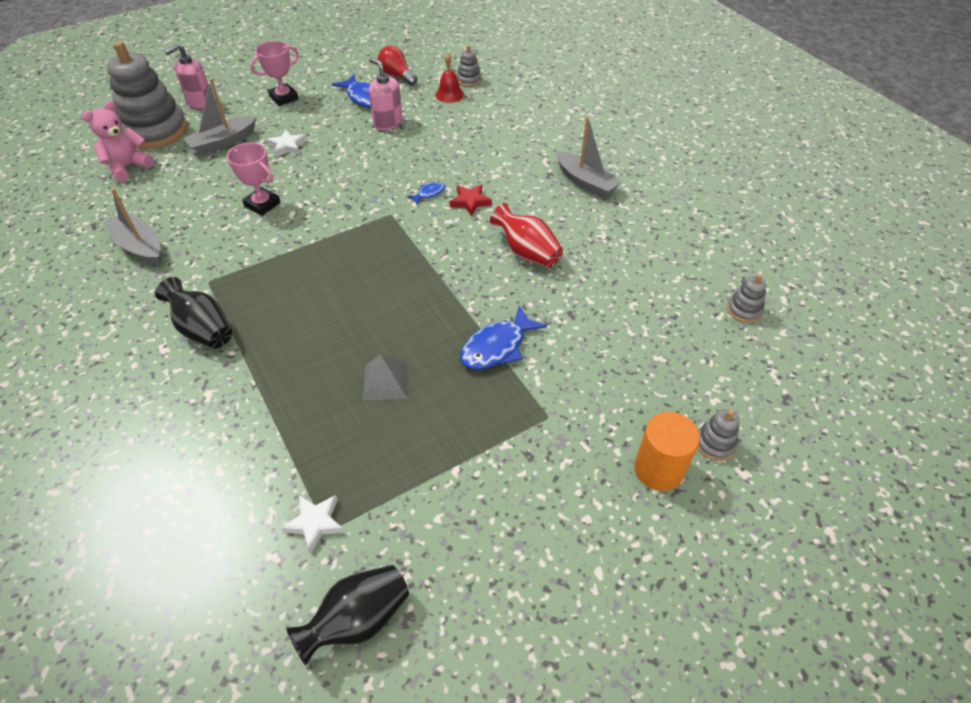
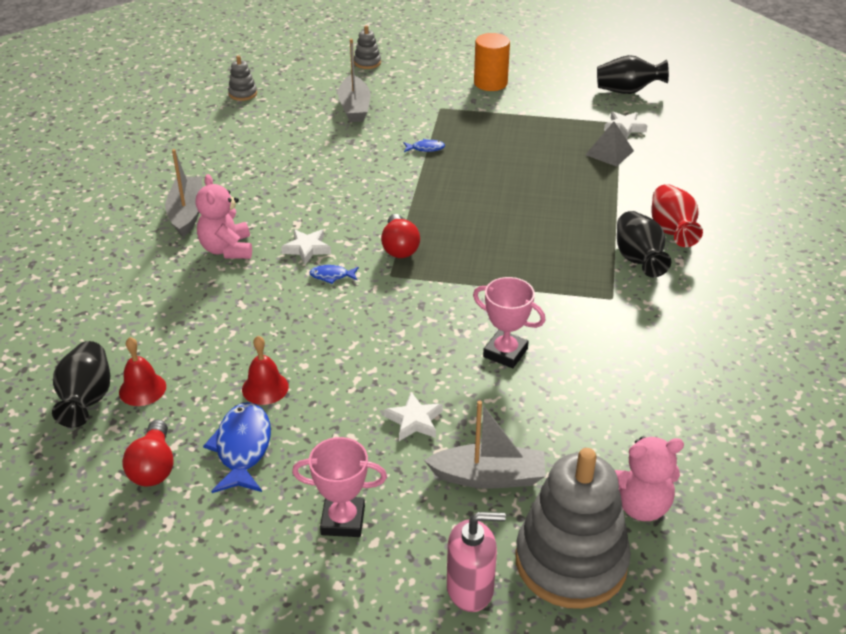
camera: 140 degrees left, 10 degrees down
grey boat [103,188,161,265] -> grey boat moved to [338,39,371,122]
pink trophy [227,142,281,216] -> pink trophy turned 45 degrees counterclockwise [473,277,546,368]
grey pyramid [363,354,408,401] -> grey pyramid moved to [585,121,634,167]
pink soap dispenser [369,58,403,130] -> red bell [242,336,289,405]
red star [450,184,492,216] -> white star [281,229,331,264]
grey stacking toy [457,45,481,86] -> black vase [52,341,110,428]
blue fish [460,305,547,370] -> blue fish [403,139,445,152], size x0.51
red vase [490,203,563,268] -> red vase moved to [651,184,703,247]
orange cylinder [634,412,700,491] -> orange cylinder moved to [474,33,510,91]
none -> pink teddy bear [196,174,252,259]
none -> red light bulb [381,214,420,258]

